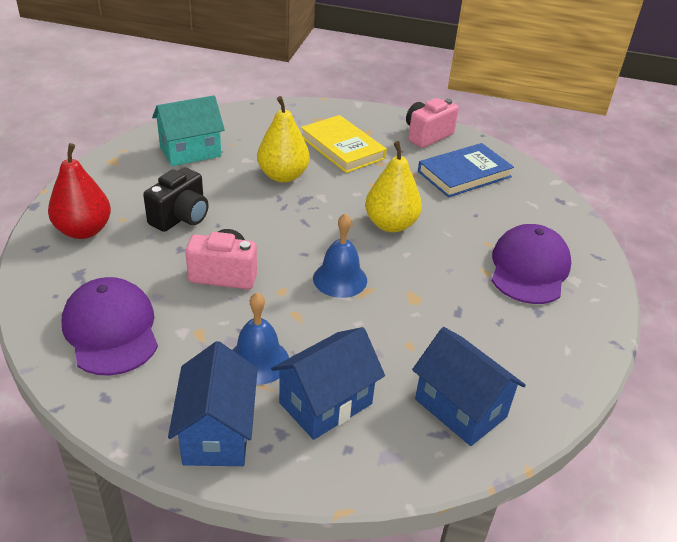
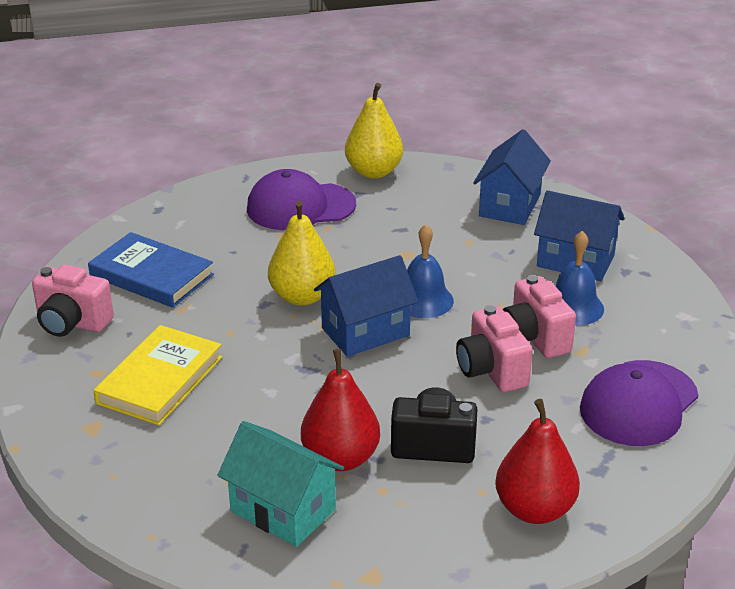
camera: 115 degrees left, 5 degrees down
blue house [168,341,257,466] -> blue house moved to [314,255,418,357]
yellow pear [257,96,310,183] -> yellow pear moved to [345,83,403,178]
none -> red pear [301,349,380,471]
none -> pink camera [503,275,576,358]

